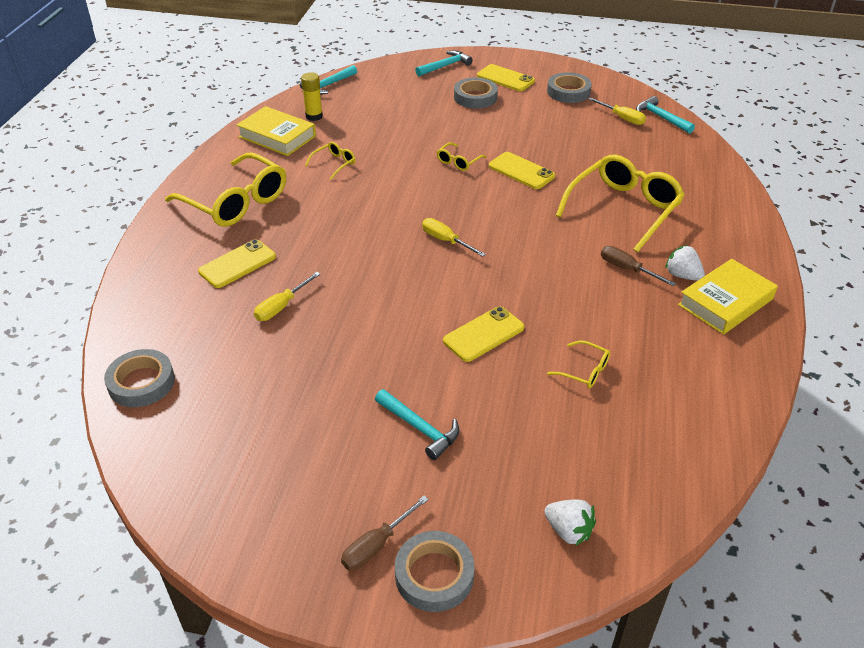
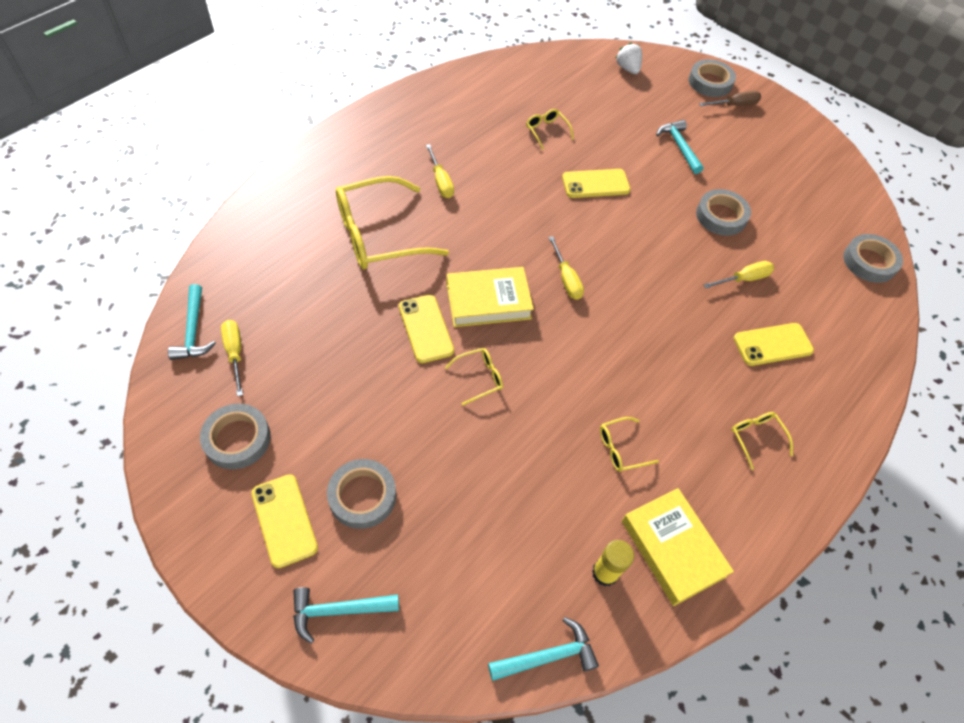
camera: 155 degrees left, 15 degrees up
yellow glasses [165,153,286,227] -> yellow glasses [731,412,793,470], size x0.44
brown screwdriver [601,246,676,286] -> yellow screwdriver [426,144,454,198]
white strawberry [665,245,705,281] -> none
yellow book [678,259,778,335] -> yellow book moved to [447,267,534,327]
none -> grey tape [696,189,751,236]

